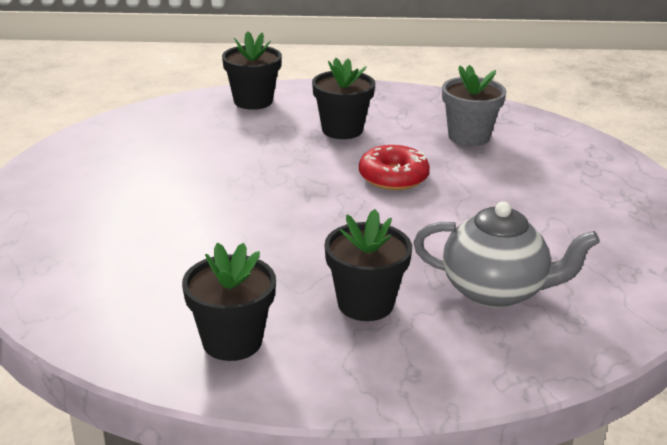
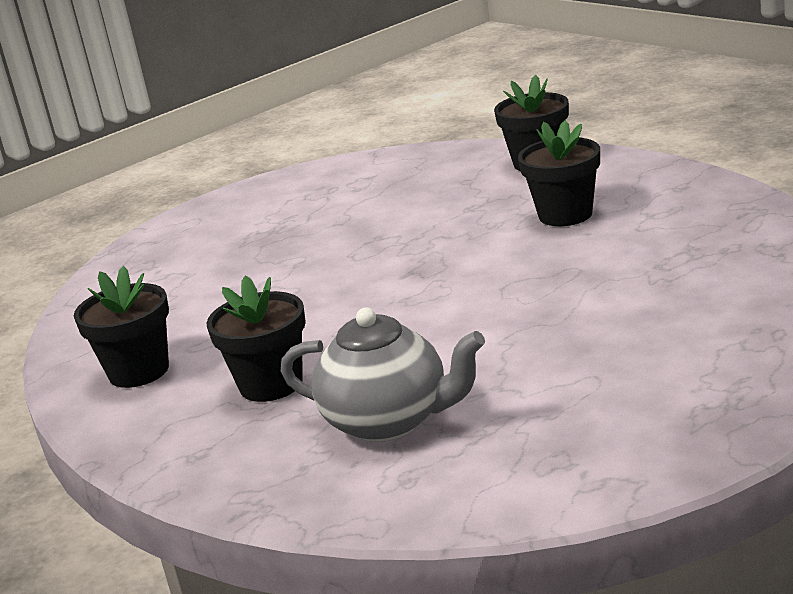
camera: 55 degrees right, 5 degrees down
red donut [359,145,430,190] -> none
grey teapot [413,202,600,308] -> grey teapot turned 45 degrees counterclockwise [281,308,485,442]
grey flower pot [442,65,507,146] -> none

